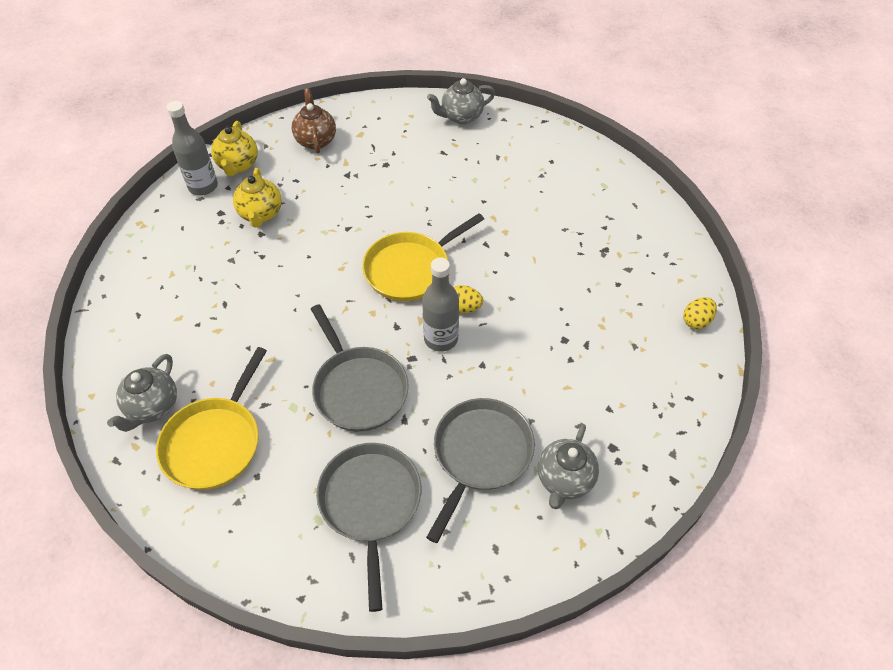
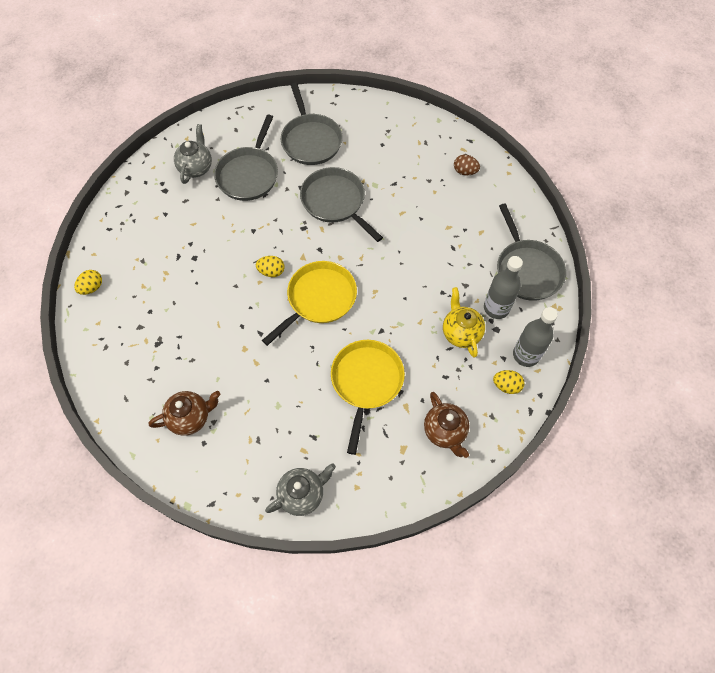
camera: 170 degrees right, 10 degrees up
grey teapot [107,354,177,432] -> brown egg [454,155,480,175]
yellow pan [156,347,267,490] -> yellow pan moved to [331,340,405,455]
yellow teapot [211,121,258,176] -> yellow egg [493,370,525,394]
grey bottle [422,258,459,352] -> grey bottle moved to [484,256,523,319]
none -> brown teapot [149,391,220,436]
none -> grey pan [497,203,566,301]

